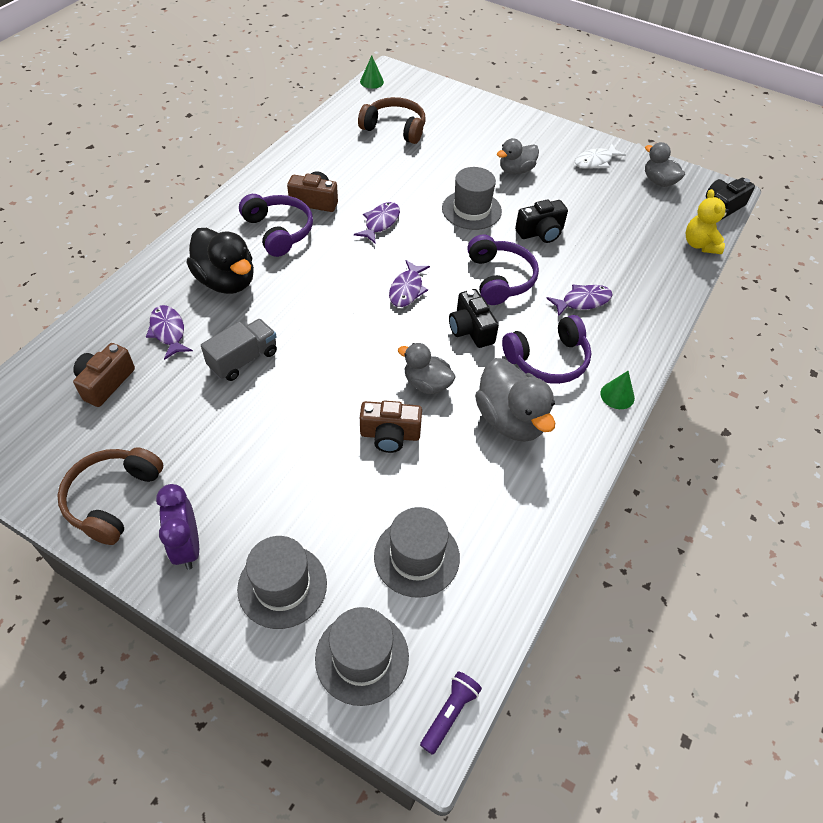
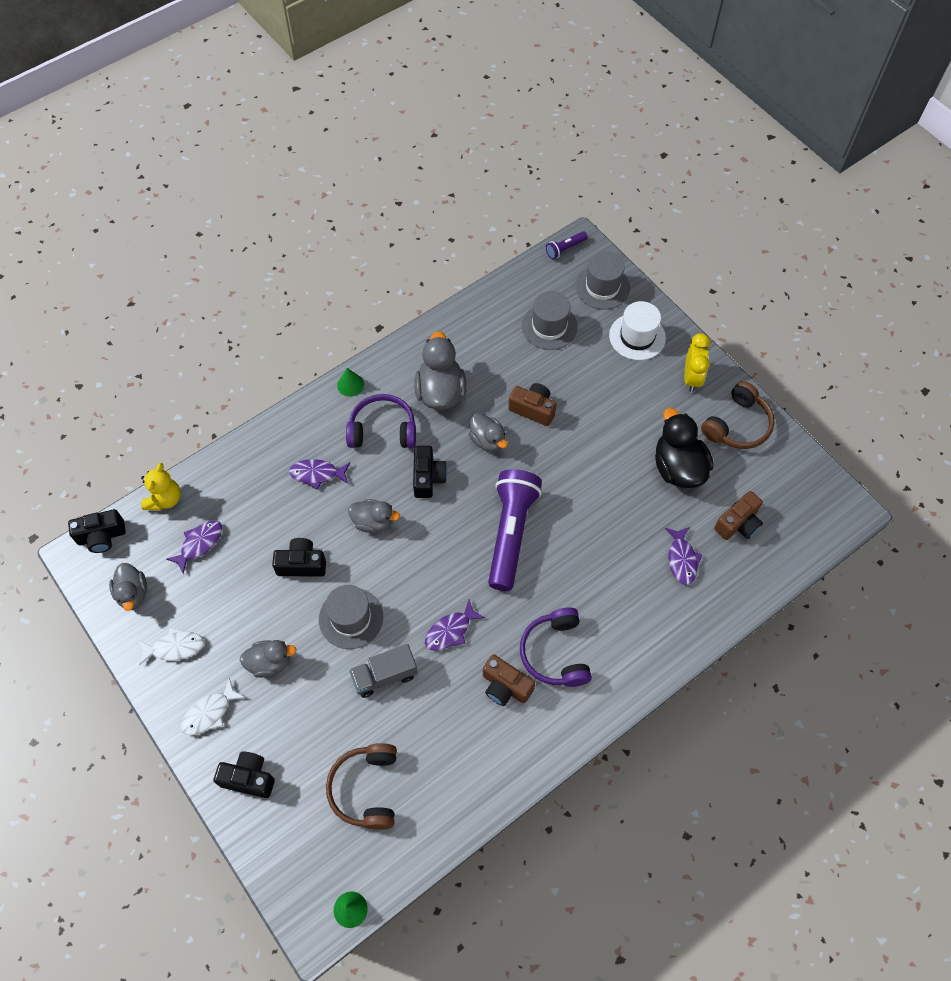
camera: 155 degrees left, 10 degrees up
purple clock [156,484,199,570] -> yellow clock [684,333,710,392]
black duck [187,228,254,294] -> black duck moved to [655,408,714,488]
grey truck [201,319,277,381] -> grey truck moved to [349,644,418,698]
grey hat [237,536,327,629] -> white hat [609,301,666,360]
brown headphones [358,97,425,144] -> brown headphones turned 45 degrees clockwise [326,743,397,830]
purple fish [389,260,430,307] -> purple fish moved to [166,521,222,574]
purple headphones [467,234,539,305] -> grey duck [348,499,400,533]
none -> white fish [181,678,246,735]
none -> black camera [214,751,275,798]
none -> purple flashlight [488,469,542,591]

